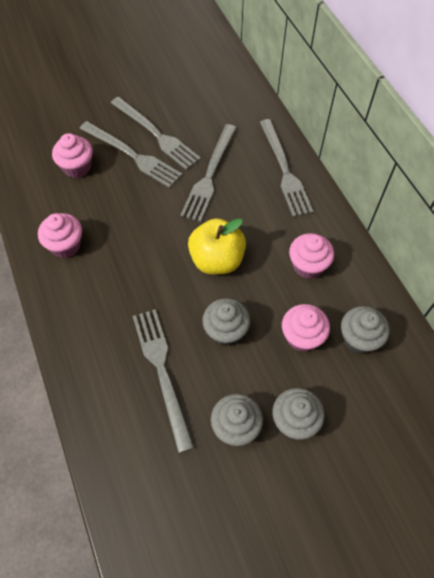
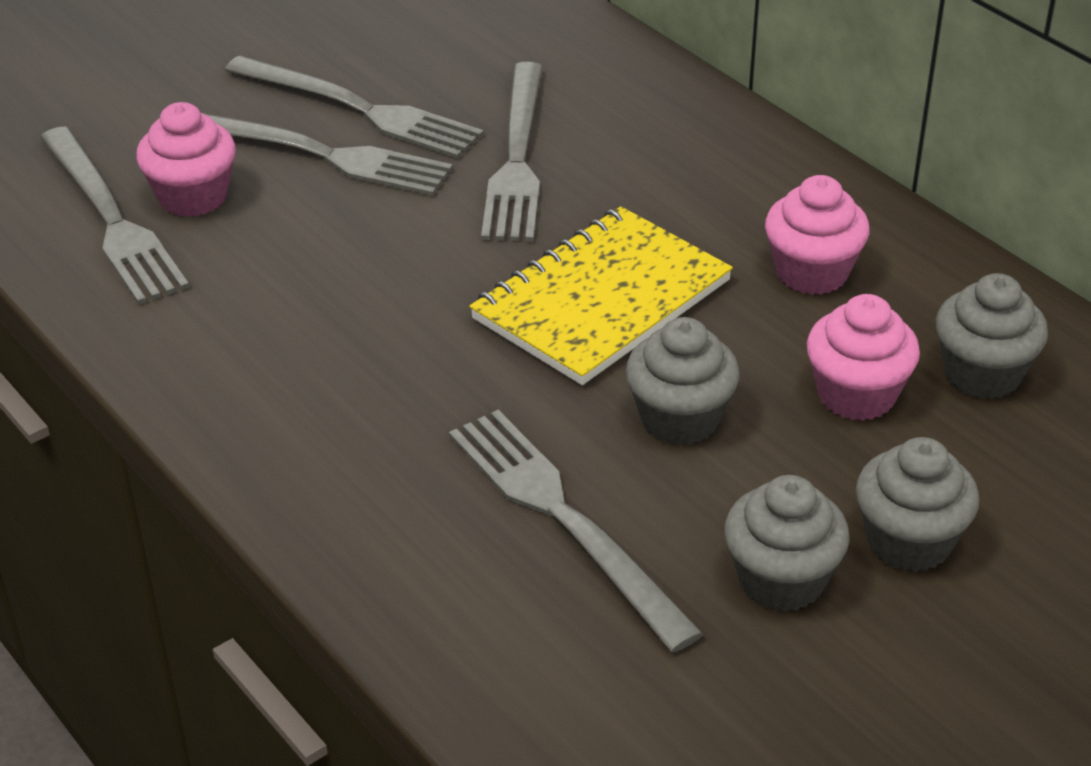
camera: 15 degrees left, 20 degrees down
pink cupcake [38,213,82,258] -> none
yellow apple [188,218,246,275] -> yellow notebook [469,206,733,385]
grey fork [260,119,314,217] -> grey fork moved to [41,126,189,304]

